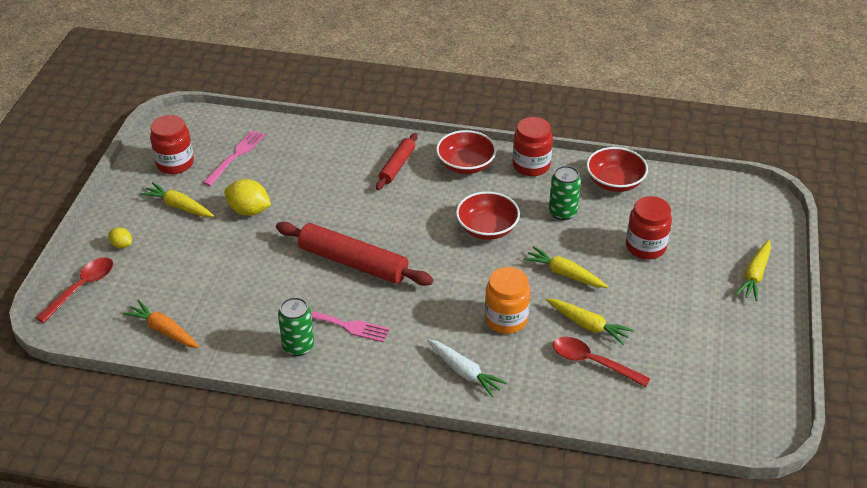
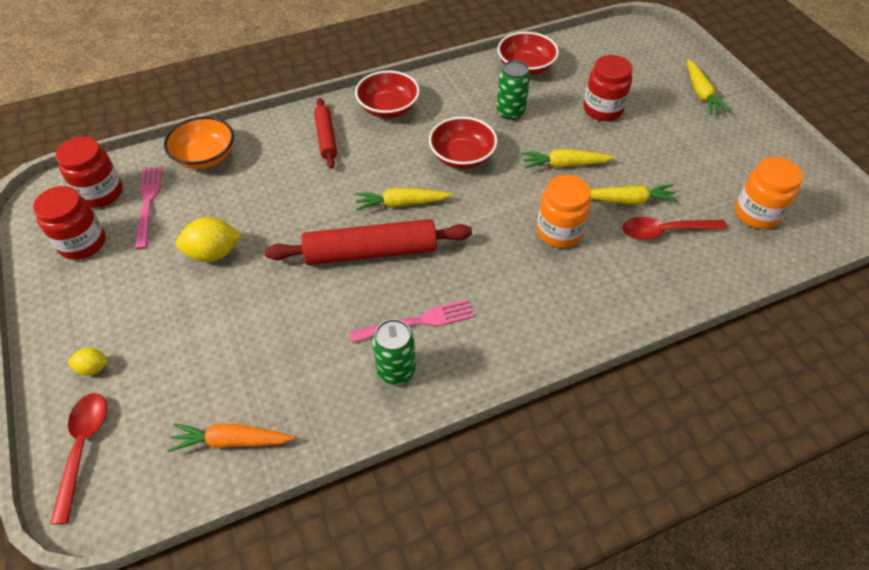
camera: 35 degrees left, 10 degrees up
yellow carrot [140,182,214,217] -> yellow carrot moved to [355,188,453,211]
white carrot [427,339,507,397] -> none
red jar [512,117,553,176] -> red jar moved to [56,137,123,208]
none -> orange bowl [164,117,234,169]
none -> orange jar [735,157,803,229]

